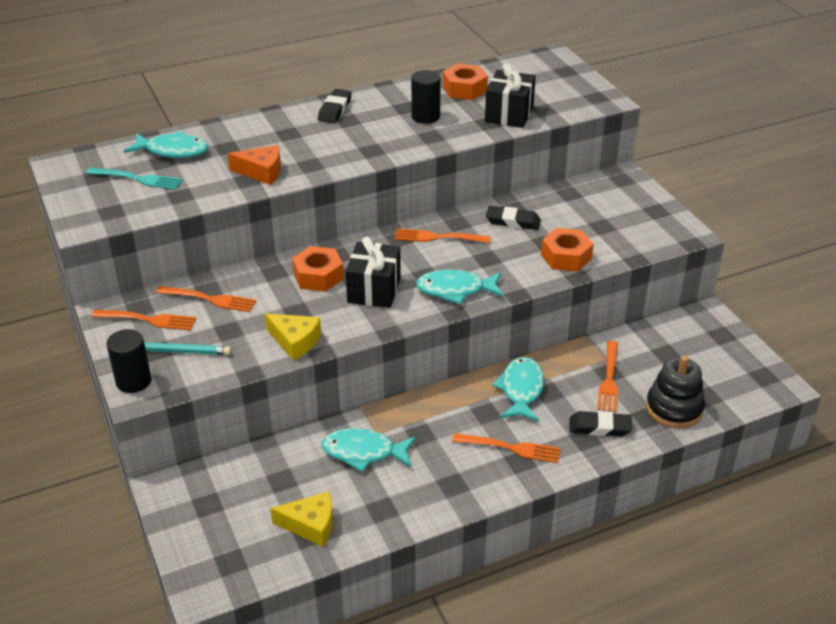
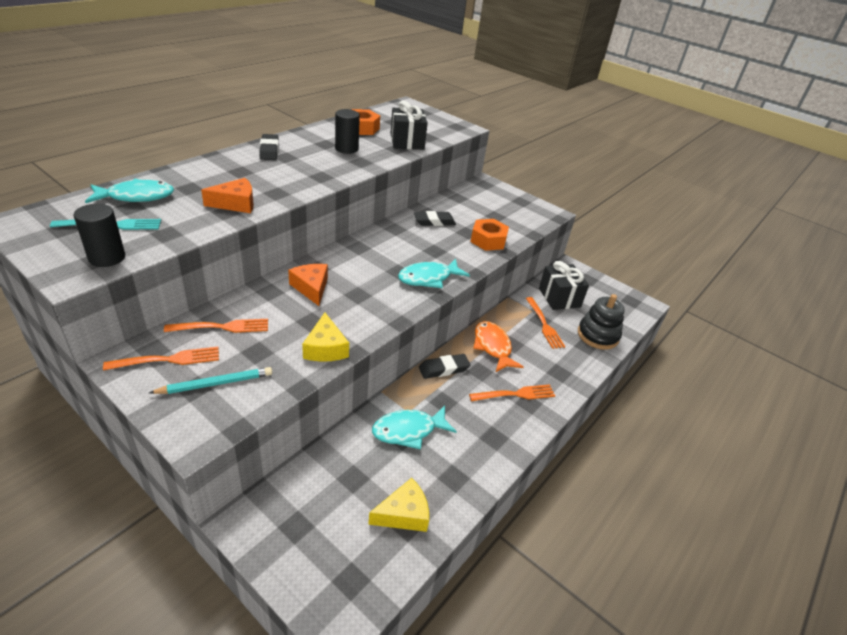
camera: 30 degrees left, 0 degrees up
black cylinder [106,329,151,393] -> black cylinder moved to [73,204,125,267]
yellow cheese [265,313,321,361] -> yellow cheese turned 75 degrees clockwise [302,312,349,362]
orange nut [292,246,344,292] -> orange cheese [288,264,328,306]
black gift [346,237,401,308] -> black gift moved to [539,261,589,310]
orange fork [395,229,490,243] -> none
turquoise fish [492,357,544,422] -> orange fish [473,321,524,372]
black eraser [570,411,632,436] -> black eraser moved to [419,354,471,379]

